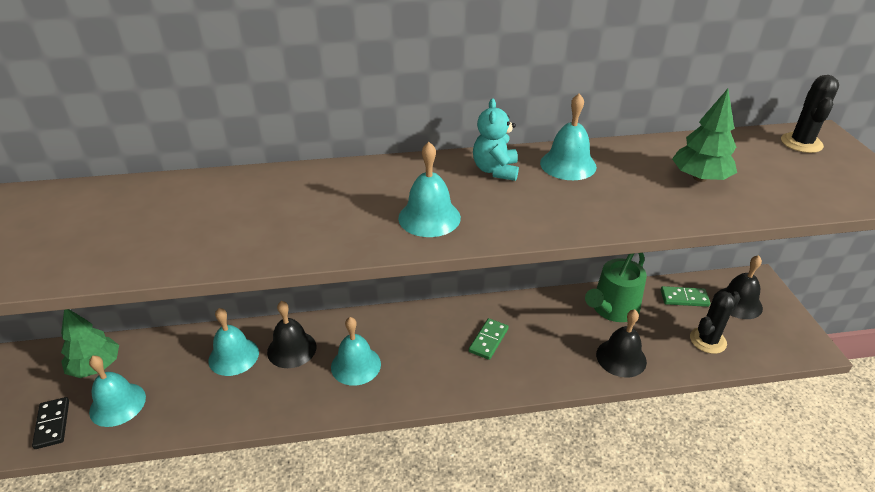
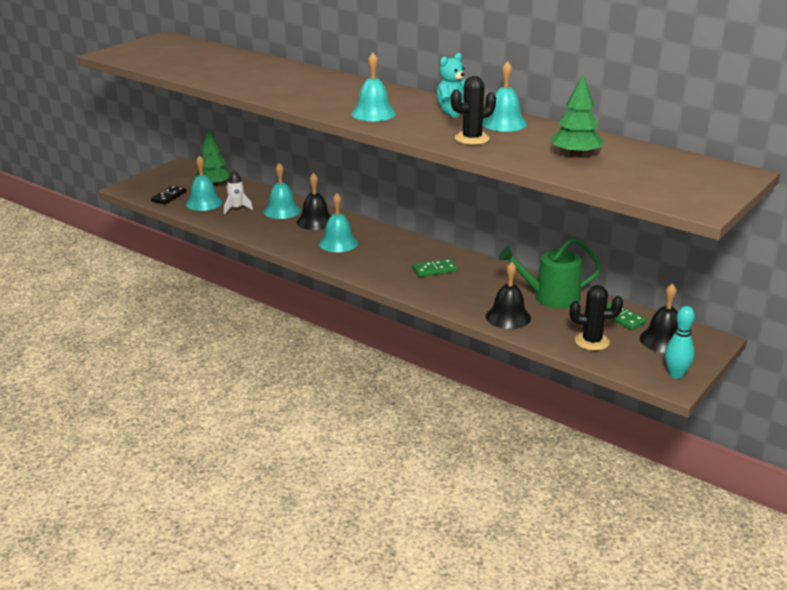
camera: 45 degrees right, 10 degrees down
black cactus [781,75,839,153] -> black cactus moved to [451,76,496,145]
none -> white rocket [224,170,253,214]
none -> turquoise bowling pin [665,306,695,379]

